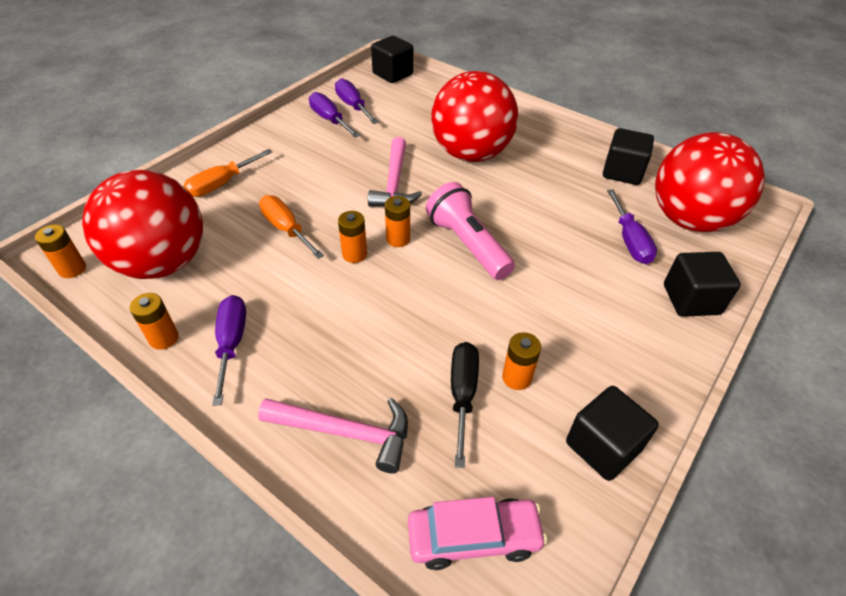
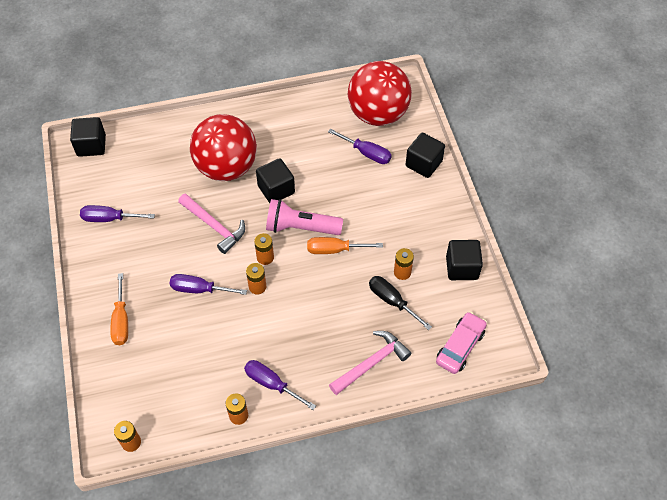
camera: 50 degrees left, 10 degrees up
red ball [82,170,203,279] -> none
orange screwdriver [259,195,324,259] -> orange screwdriver moved to [307,237,383,254]
purple screwdriver [335,78,379,124] -> purple screwdriver moved to [170,274,247,295]
black cube [603,128,654,185] -> black cube moved to [256,158,295,203]

